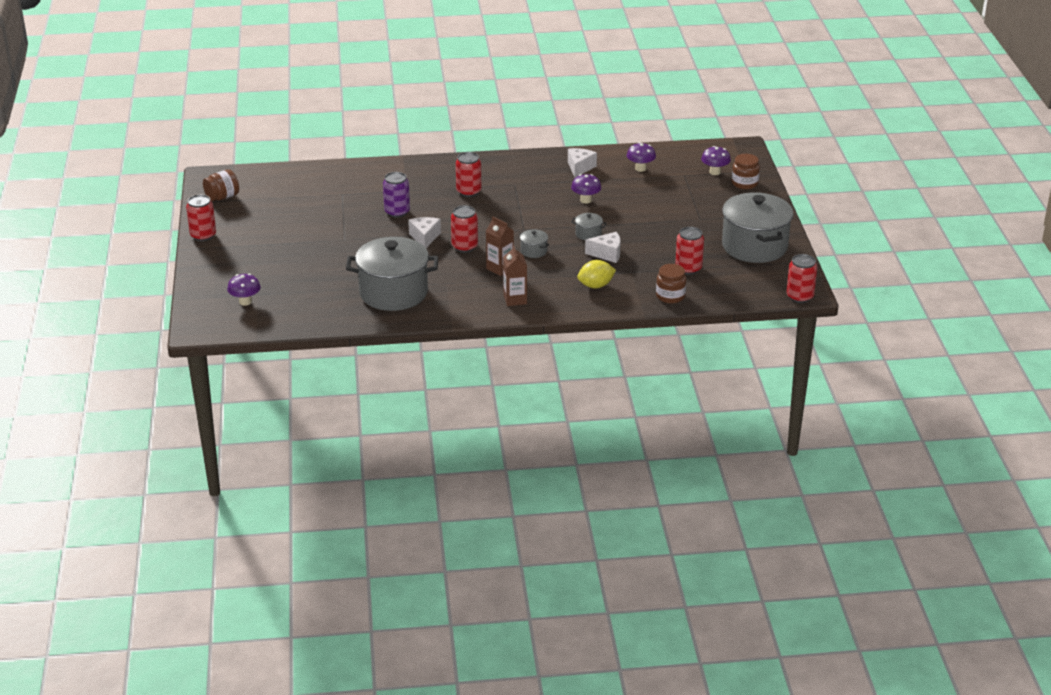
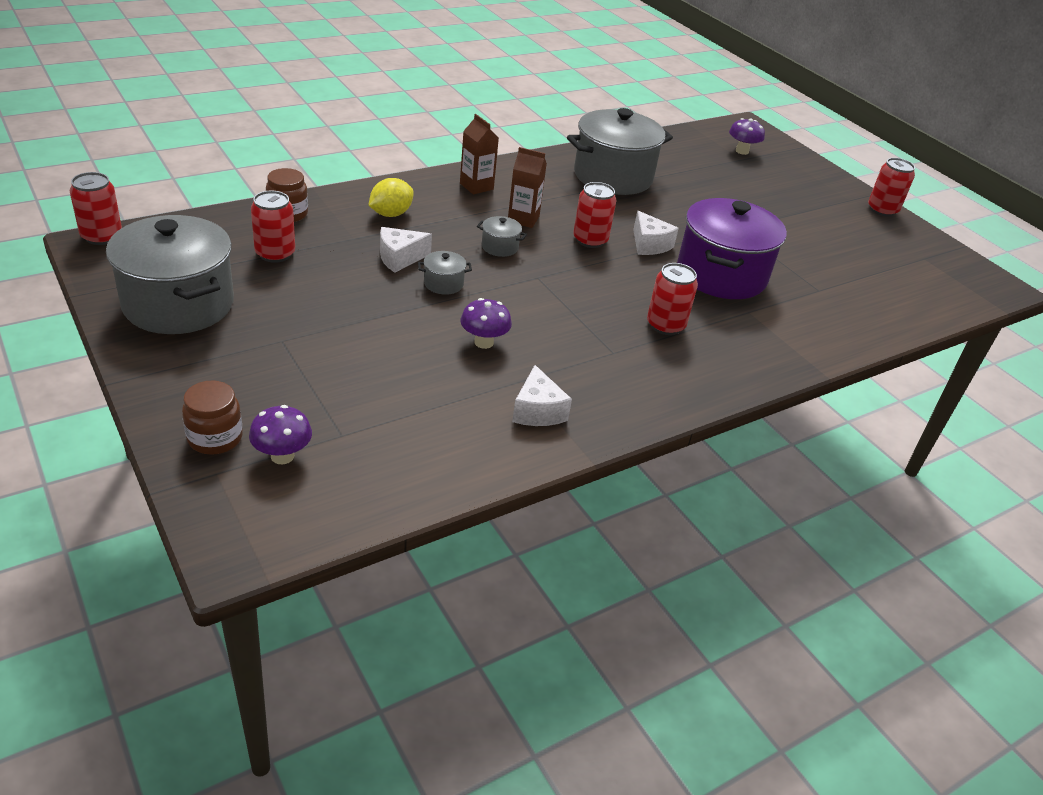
camera: 150 degrees right, 5 degrees up
brown jar [203,169,239,201] -> none
purple can [383,172,410,218] -> purple pot [677,198,787,299]
purple mushroom [627,142,656,172] -> none

